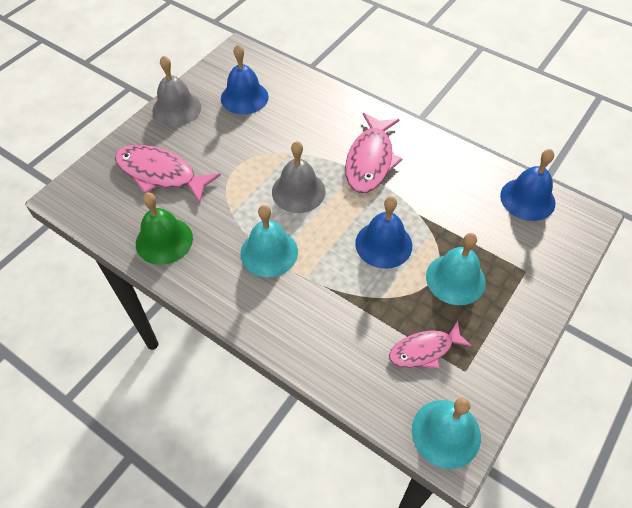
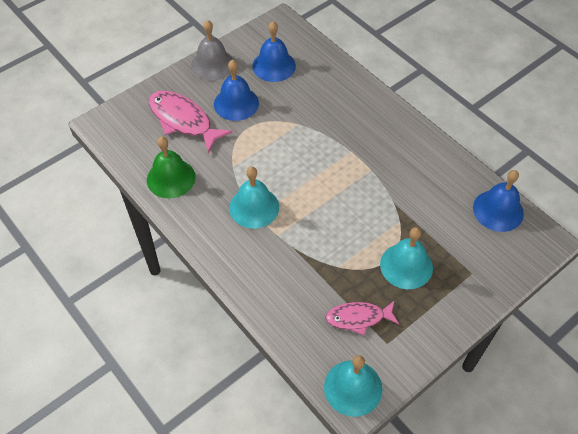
camera: 15 degrees right, 0 degrees up
grey bell [272,141,326,213] -> none
pink fish [345,113,402,193] -> none
blue bell [355,196,412,269] -> blue bell moved to [214,60,259,121]

